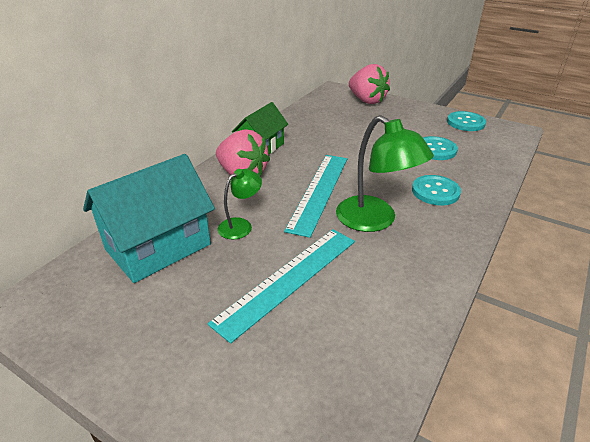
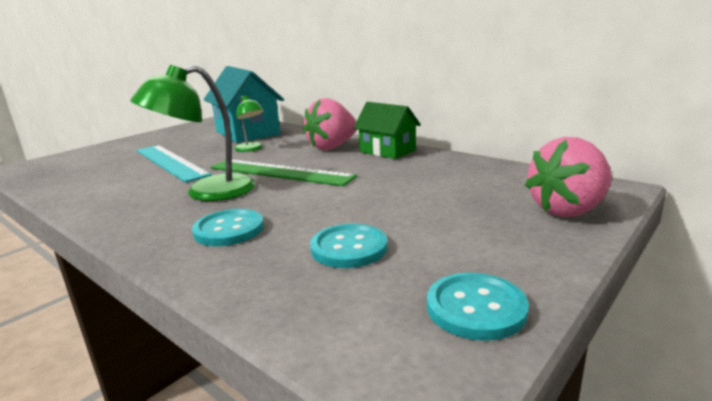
camera: 100 degrees right, 15 degrees down
turquoise ruler [284,155,347,238] -> green ruler [211,160,357,186]

